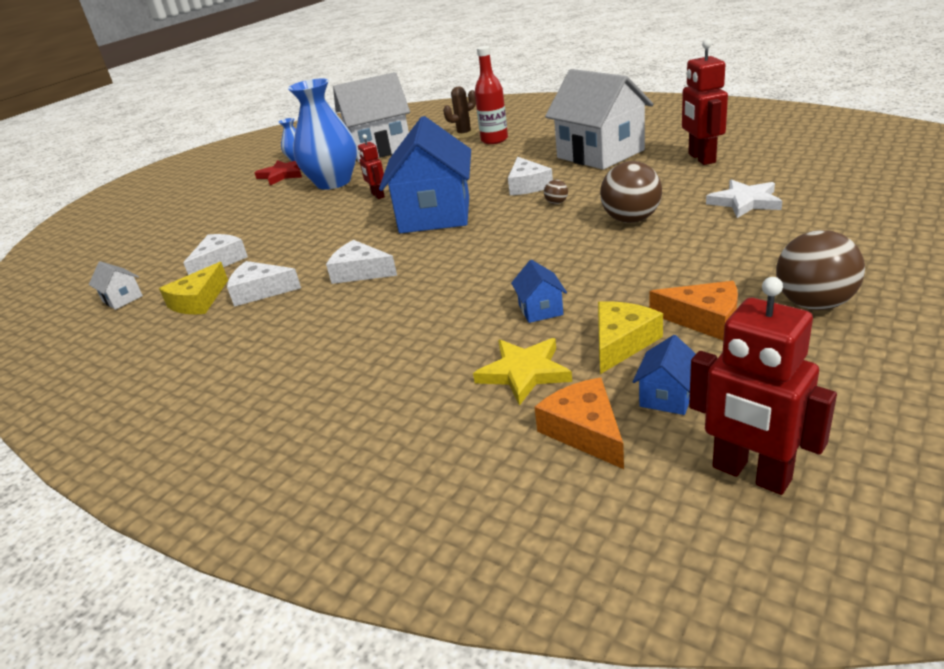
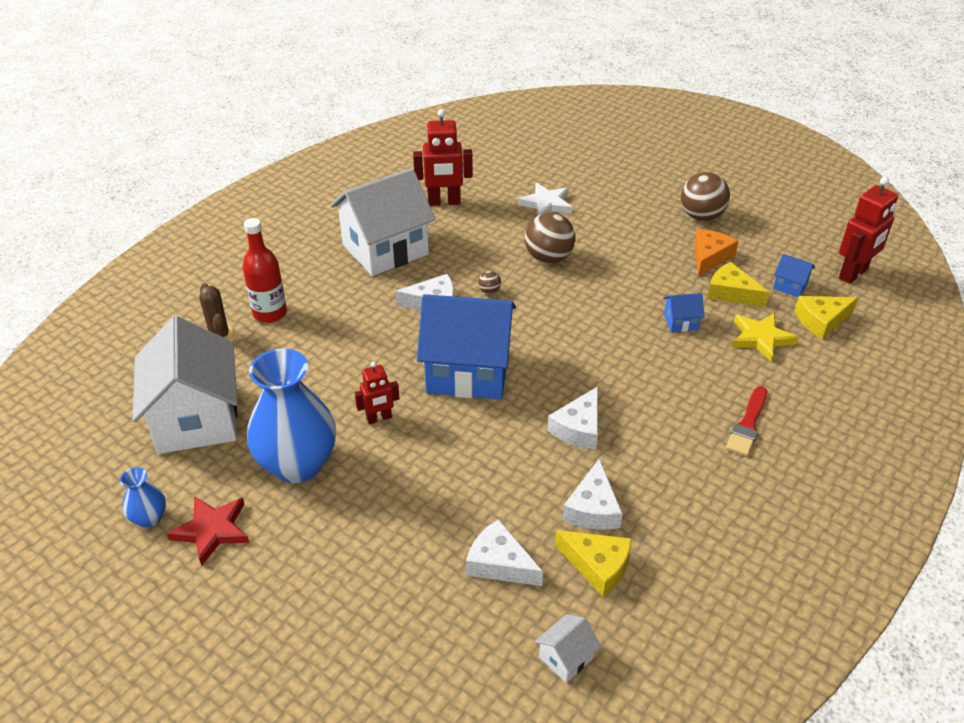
camera: 90 degrees left, 10 degrees up
orange cheese [534,378,624,469] -> yellow cheese [795,296,858,339]
none -> red brush [726,386,767,456]

